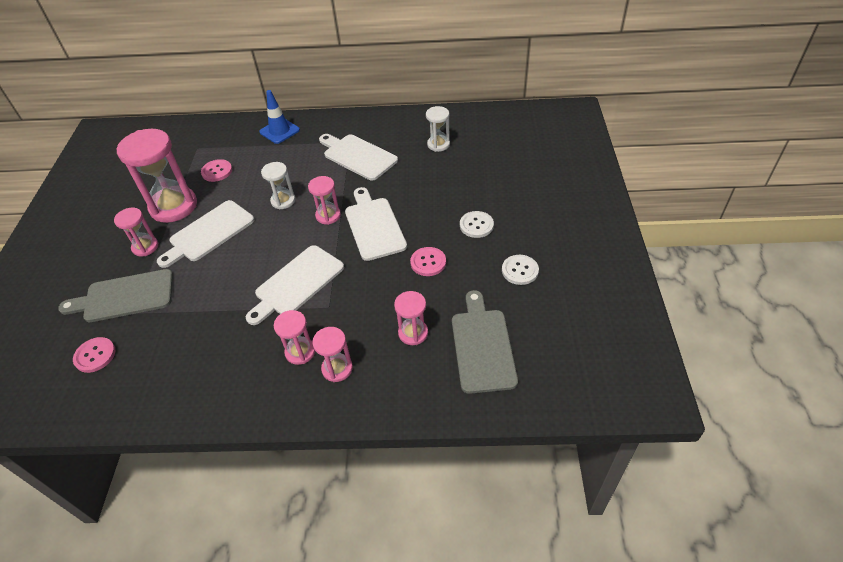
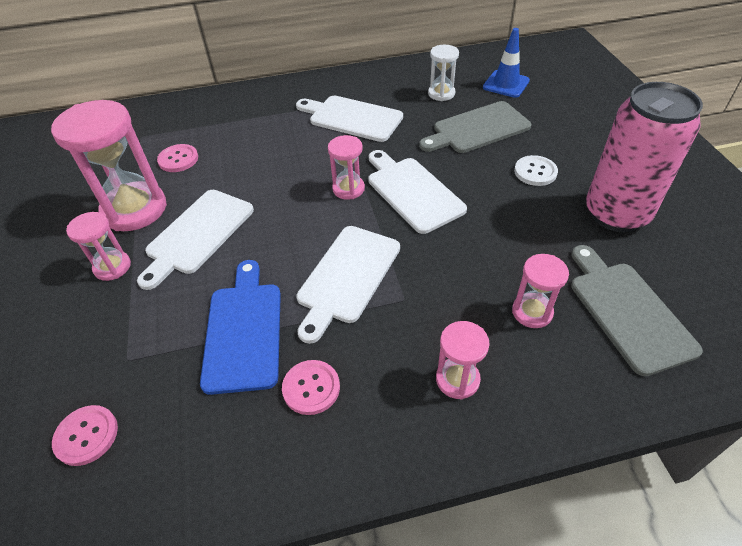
camera: 15 degrees left, 0 degrees up
grey cutting board [58,269,173,322] -> grey cutting board moved to [419,101,531,153]
blue traffic cone [259,90,300,144] -> blue traffic cone moved to [483,28,530,98]
white hourglass [261,162,295,210] -> none
pink hourglass [274,310,315,365] -> none
pink button [410,247,446,276] -> pink button moved to [282,360,340,415]
white button [502,255,539,285] -> pink can [586,82,703,232]
none -> blue cutting board [200,260,281,395]

